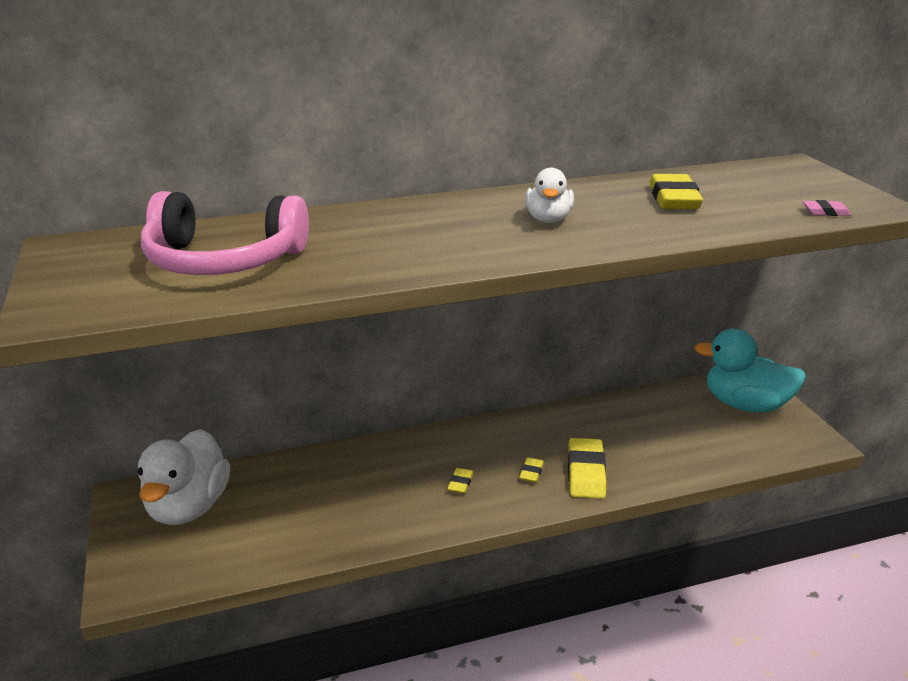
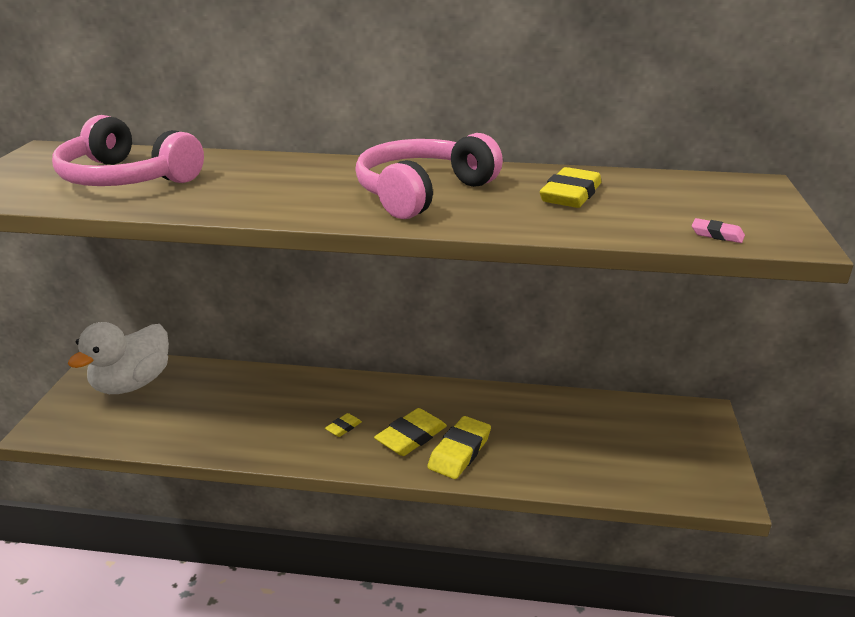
camera: 25 degrees right, 0 degrees up
yellow eraser [519,457,544,483] -> yellow eraser [374,408,447,456], size x1.97
white duck [525,168,574,223] -> pink headphones [355,133,503,219]
turquoise duck [694,328,806,412] -> none

